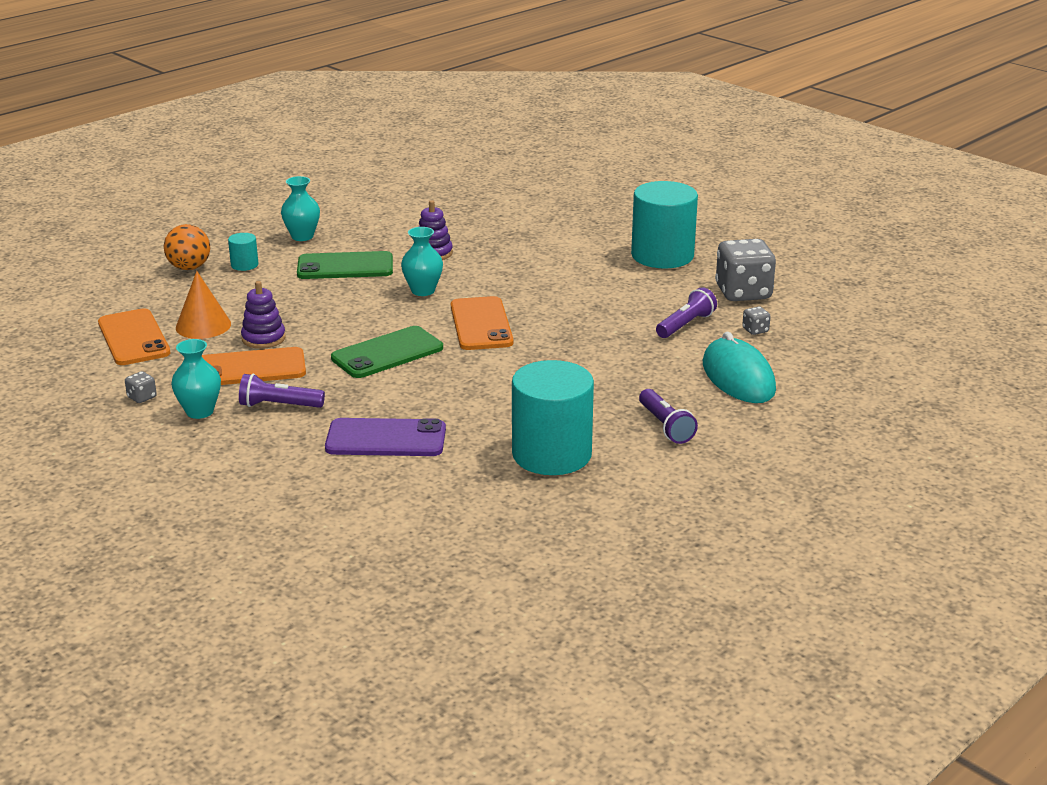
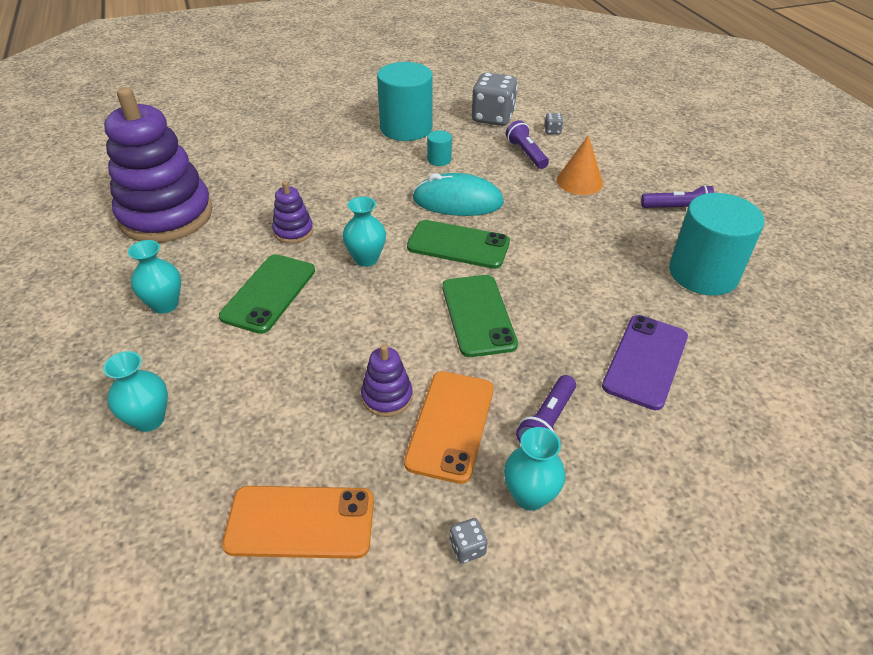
camera: 65 degrees left, 15 degrees up
orange ball [164,224,210,270] -> turquoise vase [103,351,168,432]
orange cone [176,271,231,339] -> orange cone moved to [557,135,603,195]
turquoise cylinder [228,233,259,271] -> turquoise cylinder moved to [427,130,452,166]
orange phone [451,296,513,350] -> green phone [407,220,510,269]
turquoise mouse [703,332,776,403] -> turquoise mouse moved to [413,173,504,216]
none -> purple stacking toy [104,87,213,243]

